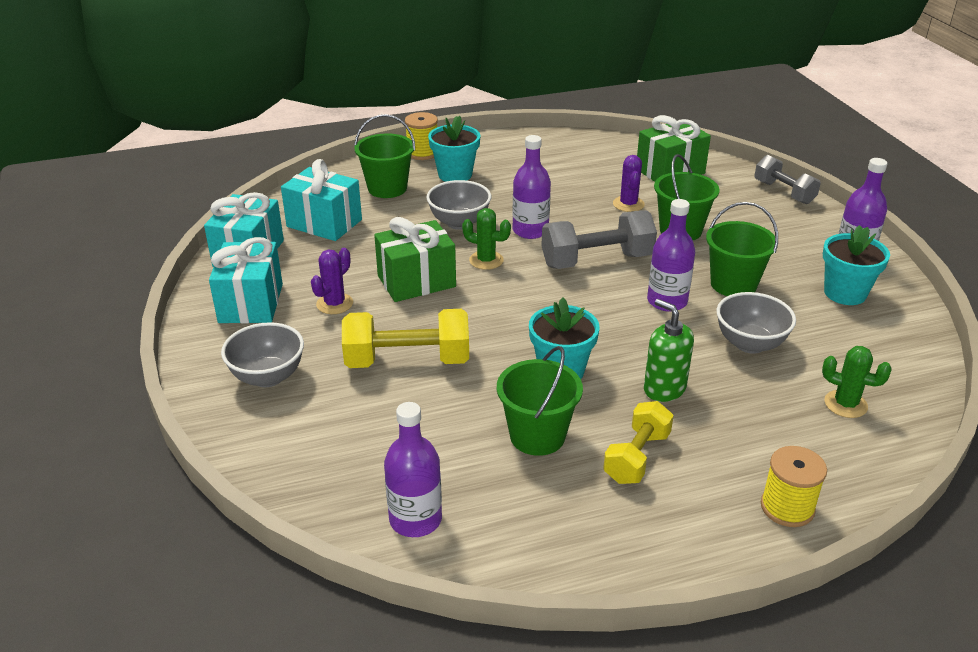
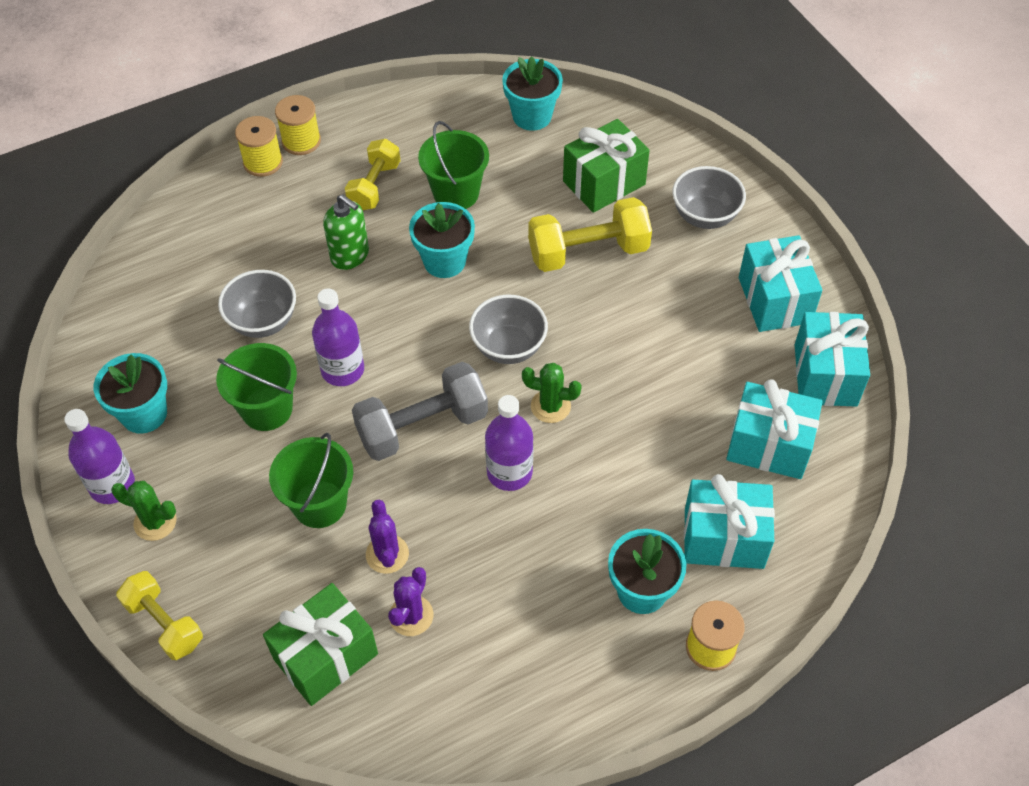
camera: 170 degrees right, 20 degrees up
purple cactus [311,248,353,314] -> purple cactus moved to [388,567,434,636]
green bucket [354,114,415,198] -> turquoise gift [684,474,775,569]
green gift [374,217,456,302] -> green gift moved to [563,119,650,213]
purple bottle [384,402,442,537] -> turquoise flower pot [502,56,563,131]
grey bowl [426,180,491,230] -> grey bowl moved to [469,295,548,364]
grey dumbbell [754,155,821,204] -> yellow dumbbell [116,571,203,660]
green cactus [822,346,892,418] -> green cactus moved to [111,481,177,541]
none -> yellow spool [275,95,321,155]

